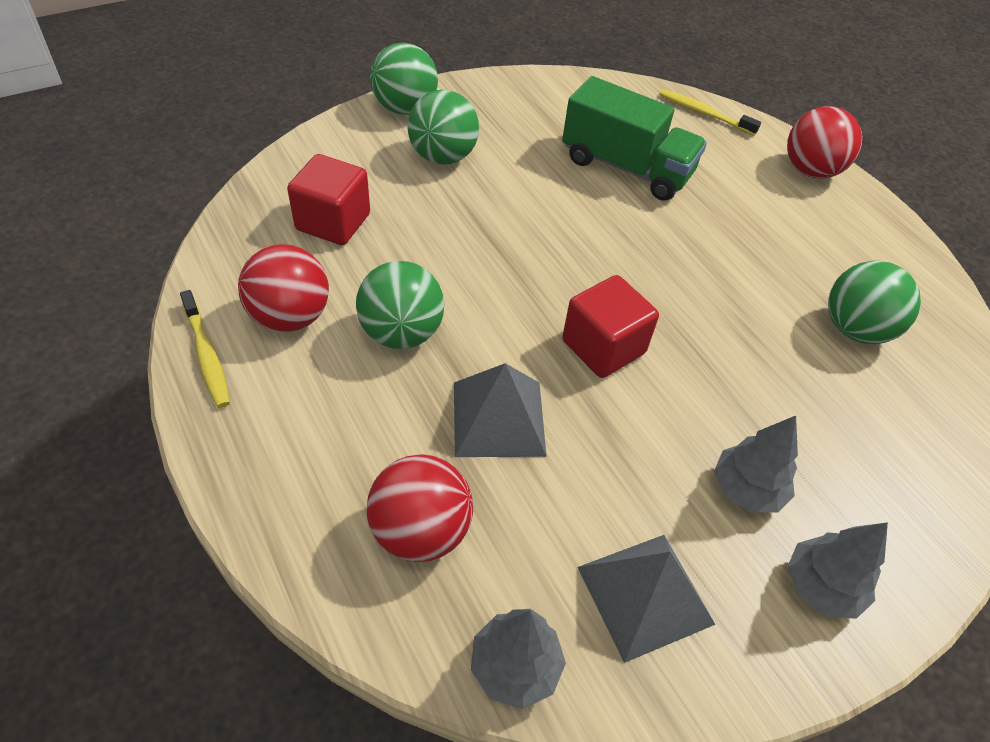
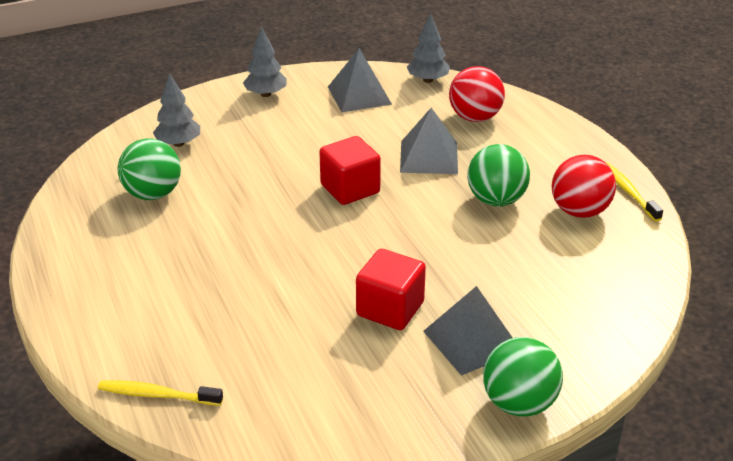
camera: 170 degrees left, 15 degrees down
red cube [287,154,370,245] -> red cube moved to [356,249,426,330]
green ball [407,90,479,165] -> grey pyramid [423,286,513,376]
green truck [562,76,707,201] -> none
yellow toothbrush [659,89,761,136] -> yellow toothbrush turned 150 degrees clockwise [98,380,223,406]
grey tree [714,416,798,513] -> grey tree moved to [153,73,200,147]
red ball [787,106,862,179] -> none

